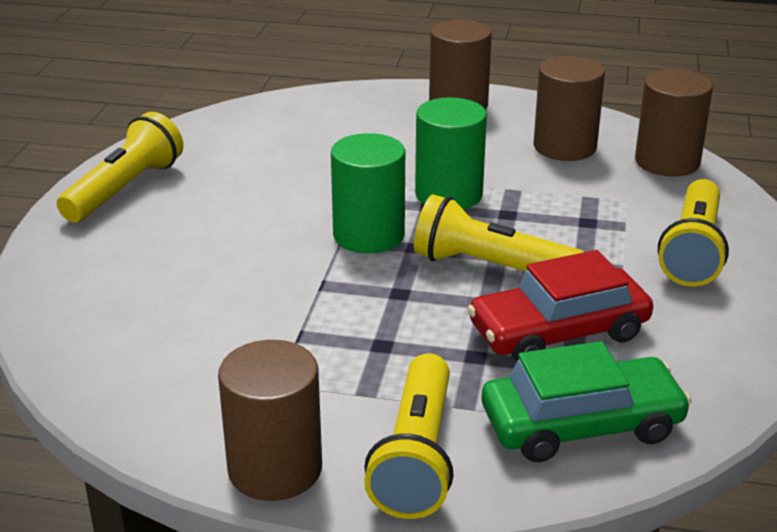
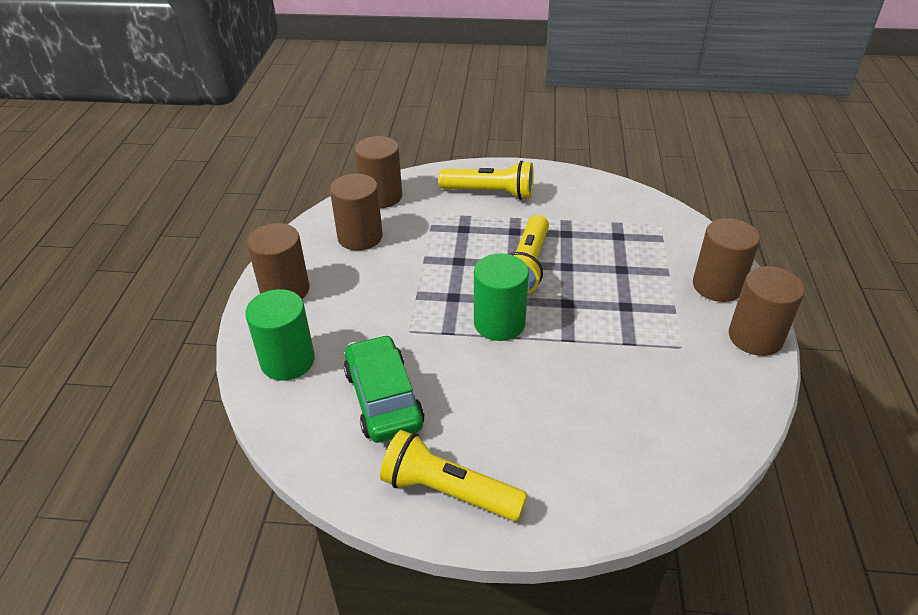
camera: 95 degrees left, 10 degrees up
yellow flashlight [364,353,454,519] -> brown cylinder [693,218,760,302]
green cylinder [415,97,487,209] -> green cylinder moved to [245,289,315,380]
red car [467,250,653,362] -> none
green car [482,341,691,462] -> green car moved to [344,335,425,443]

